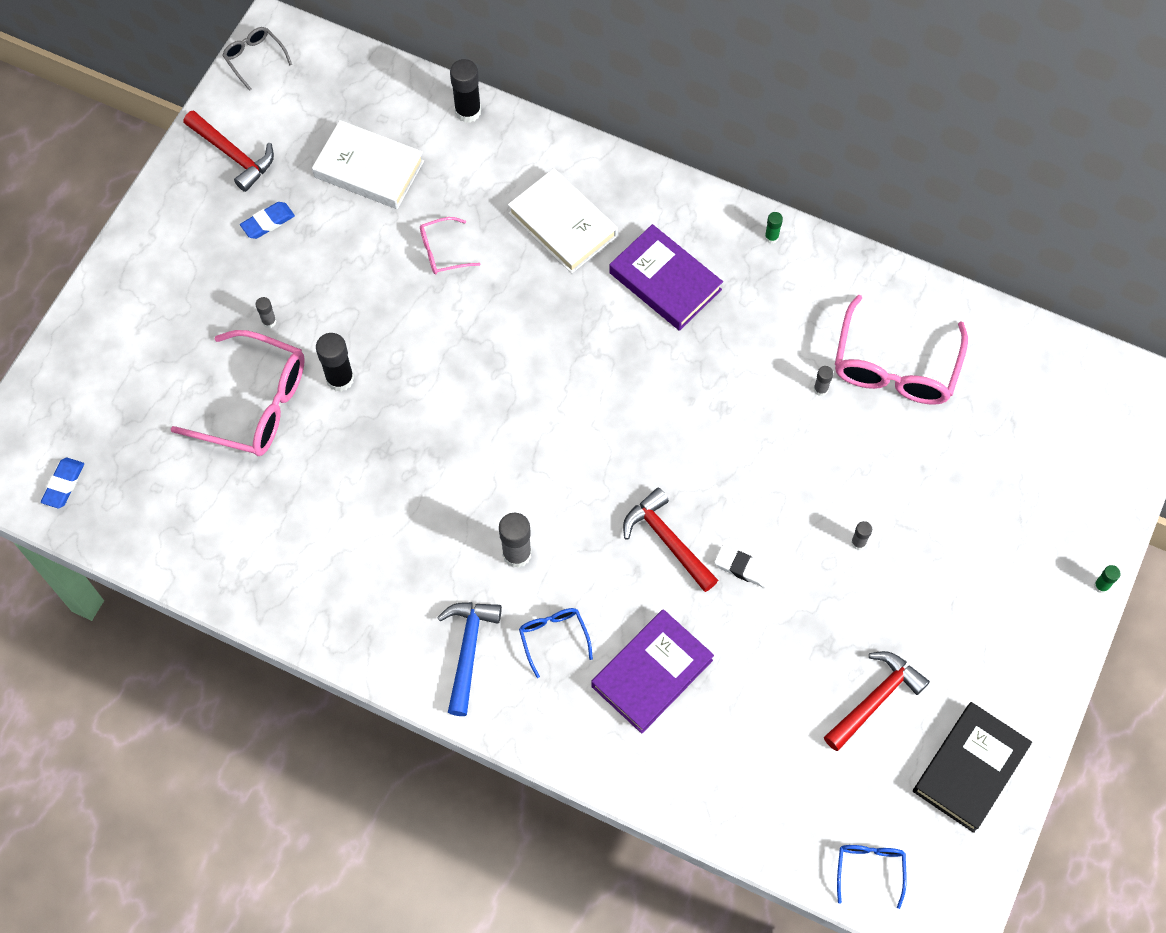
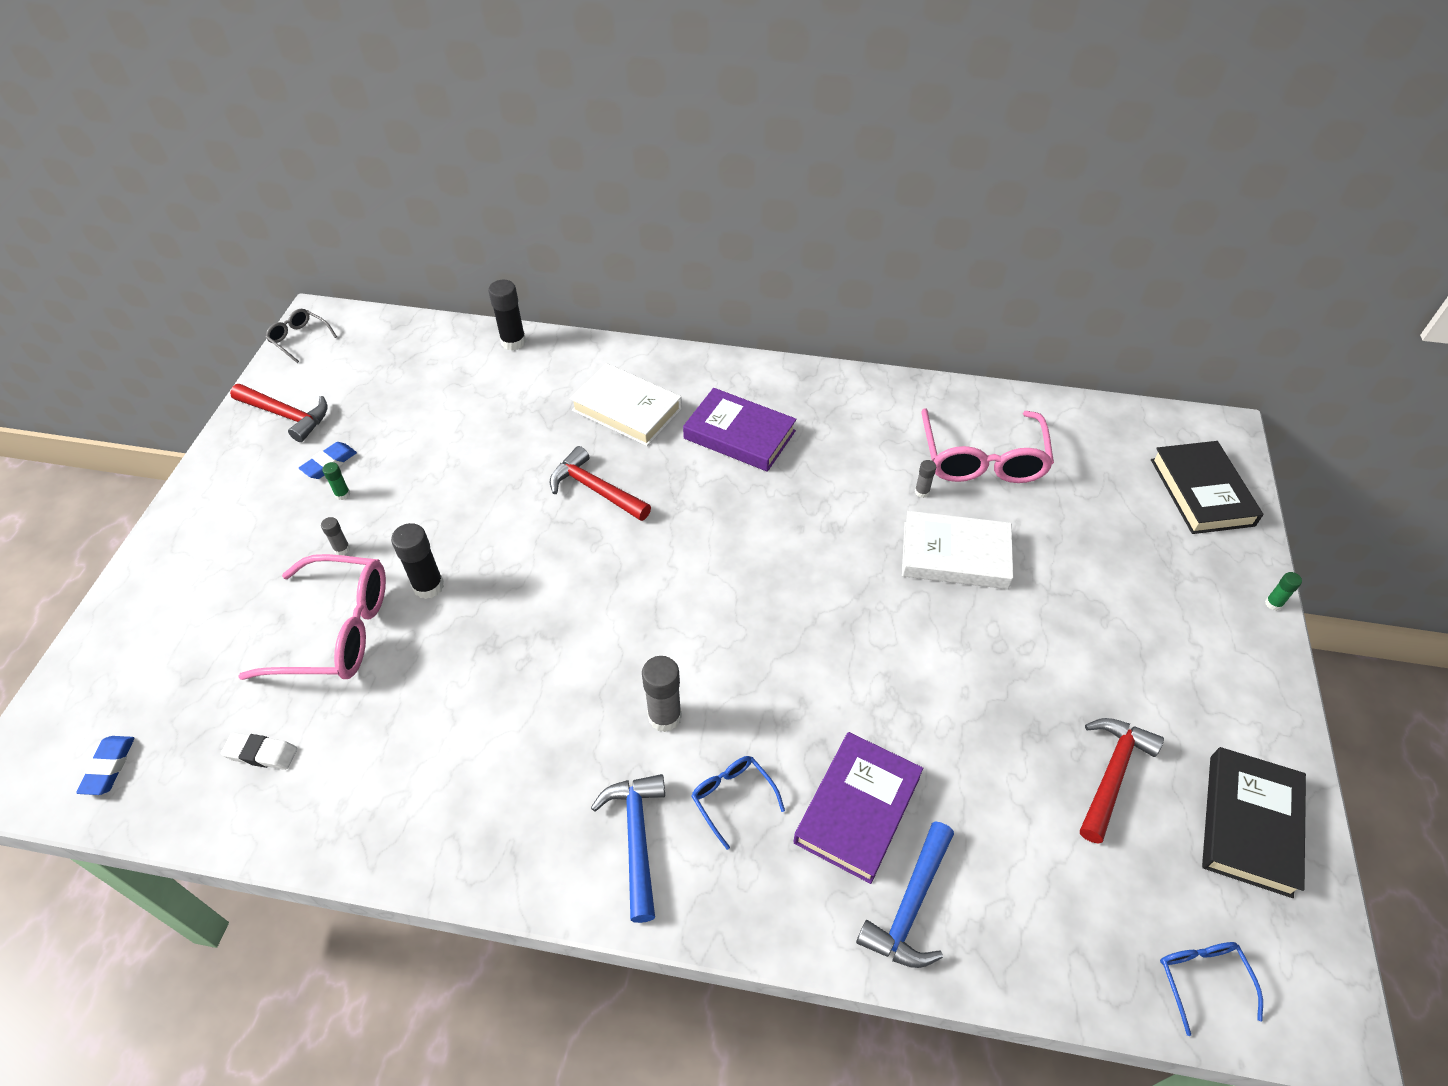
camera: 15 degrees left, 15 degrees down
white book [312,120,424,209] -> white book moved to [902,511,1013,589]
pink glasses [420,217,480,274] -> none
red hammer [623,488,718,592] -> red hammer moved to [550,446,651,521]
white eraser [714,545,773,588] -> white eraser moved to [221,732,297,770]
green glue stick [765,212,783,244] -> green glue stick moved to [322,462,350,500]
grey glue stick [851,521,872,550] -> none
none -> blue hammer [856,821,954,968]
none -> black book [1151,441,1264,534]

